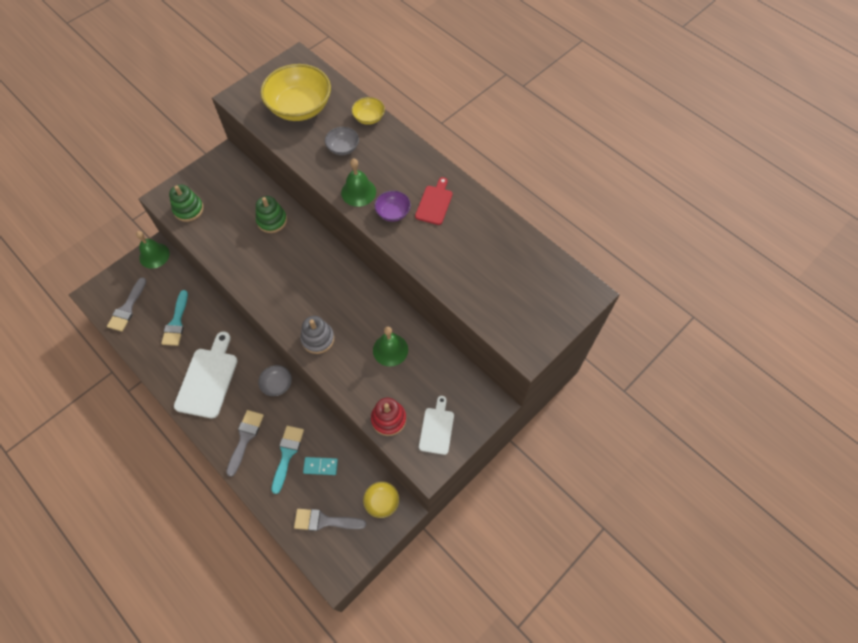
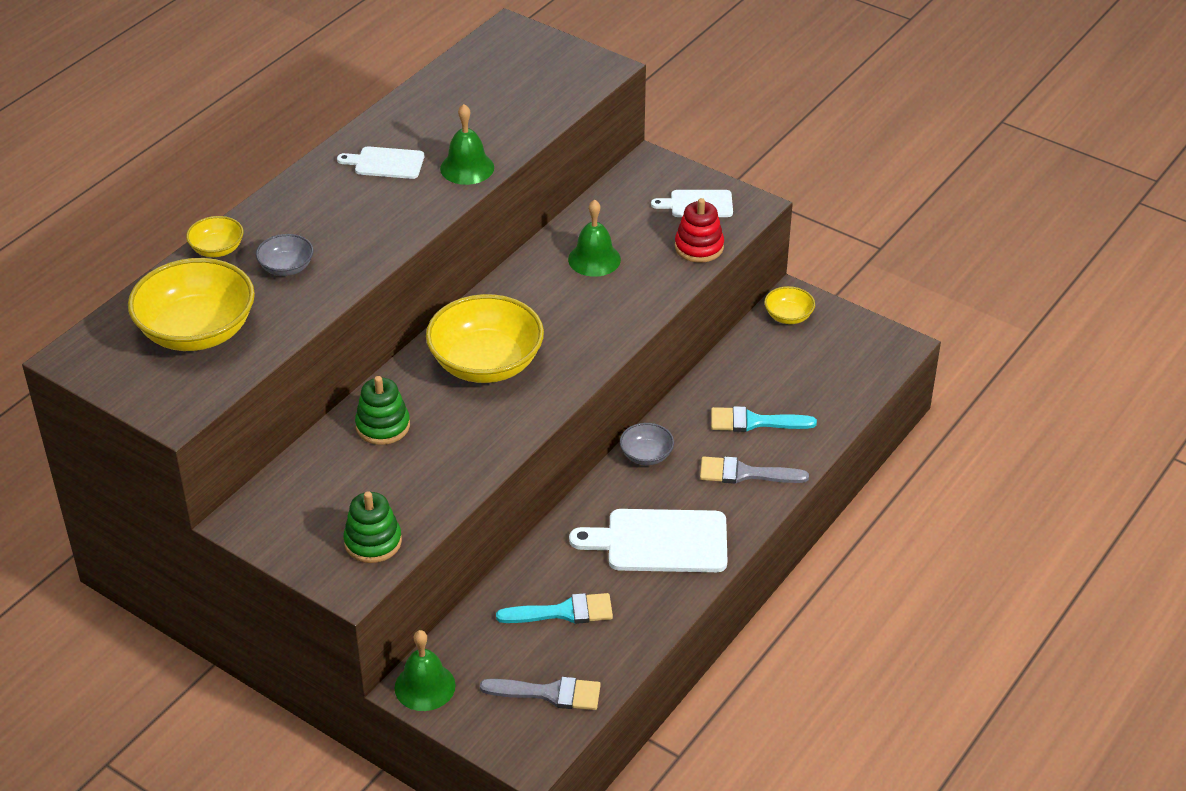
camera: 100 degrees left, 20 degrees down
grey brush [294,509,366,531] -> none
grey stacking toy [300,316,334,354] -> none
turquoise domino [303,457,338,475] -> none
green bell [341,159,376,207] -> green bell moved to [440,104,494,185]
purple bowl [375,191,411,222] -> none
red cutting board [415,177,453,225] -> white cutting board [337,146,424,179]
none -> yellow bowl [426,294,544,383]

